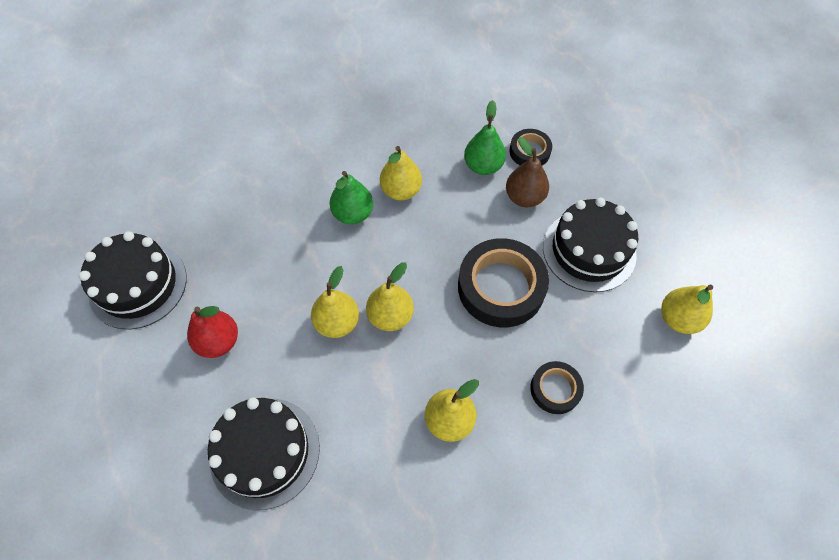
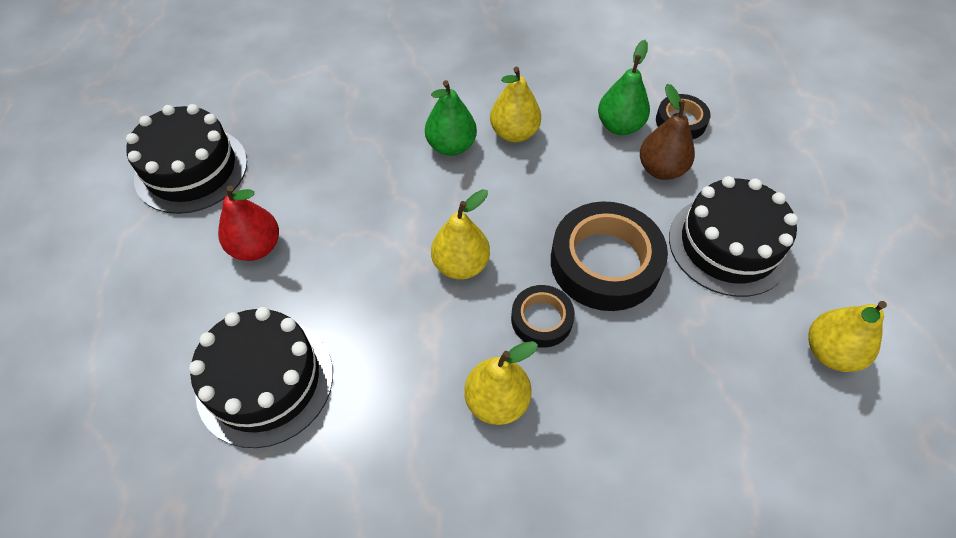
camera: 15 degrees right, 5 degrees down
yellow pear [311,266,359,338] -> none
black tape [530,361,584,414] -> black tape moved to [511,285,575,348]

